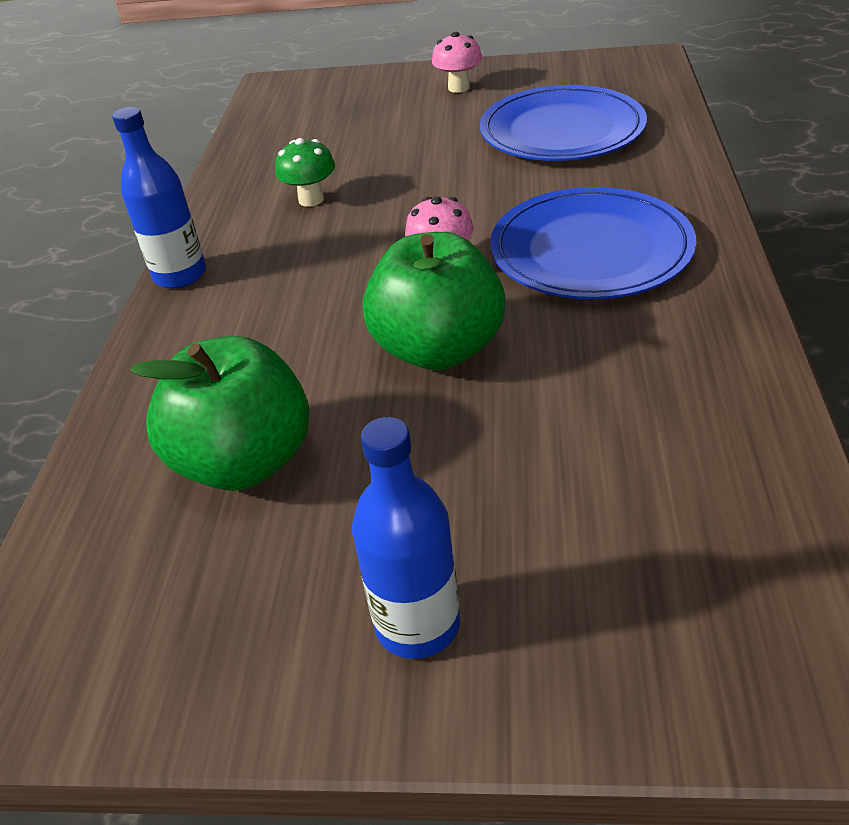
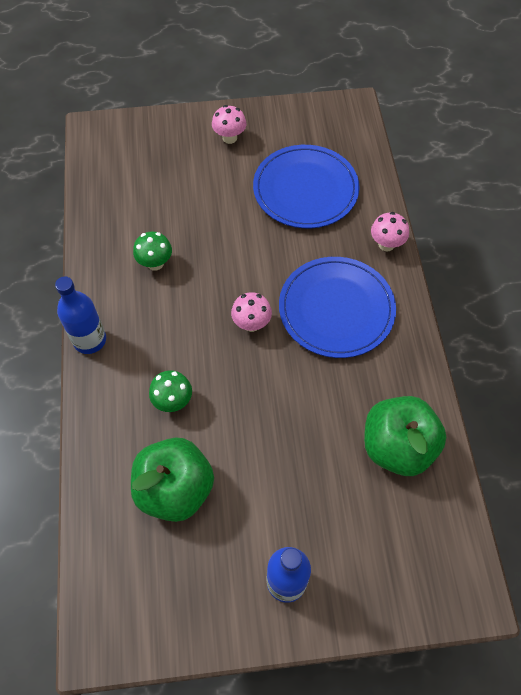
camera: 15 degrees left, 20 degrees up
green apple [363,232,505,370] -> green apple moved to [364,396,446,476]
none -> green mushroom [149,370,192,412]
none -> pink mushroom [371,212,409,251]

